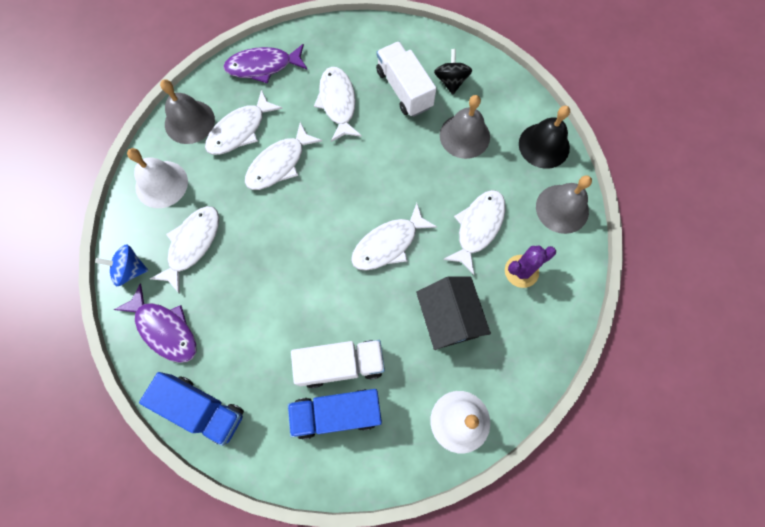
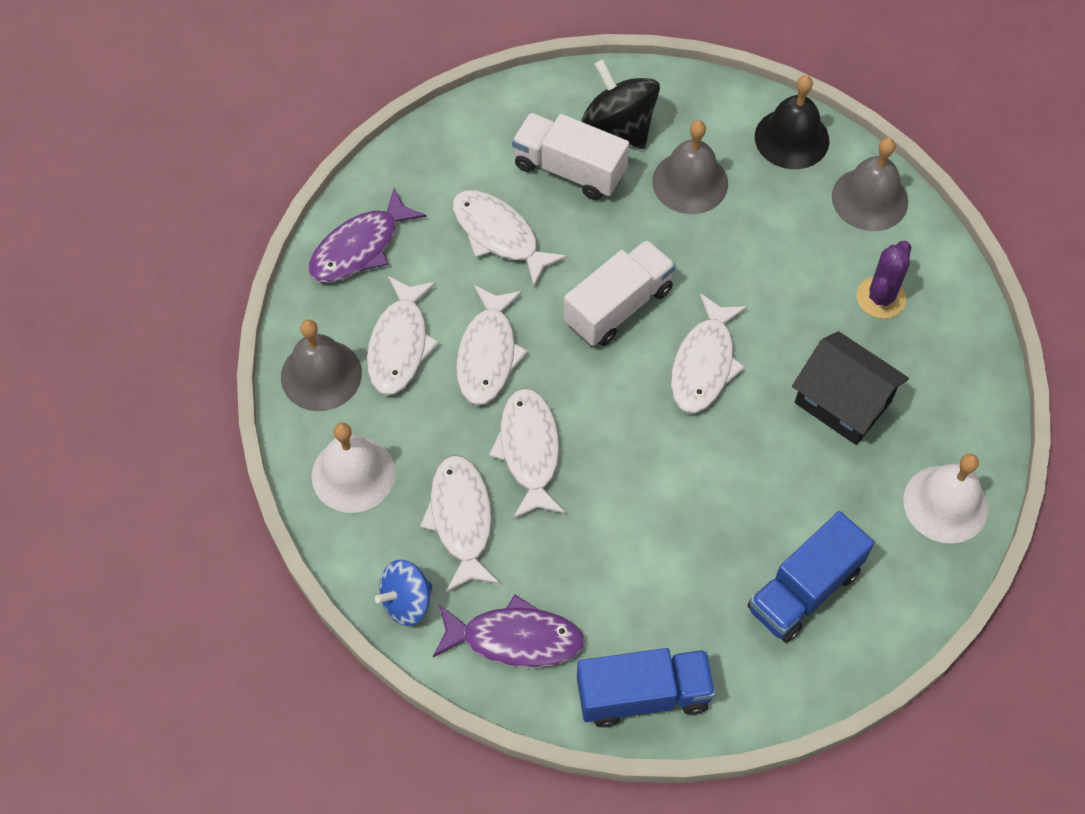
camera: 35 degrees left, 10 degrees down
white truck [291,340,385,388] -> white truck moved to [564,240,676,346]
black spinning top [434,49,472,95] -> black spinning top [582,59,660,149], size x1.51
white fish [443,190,506,275] -> white fish moved to [489,388,565,519]

